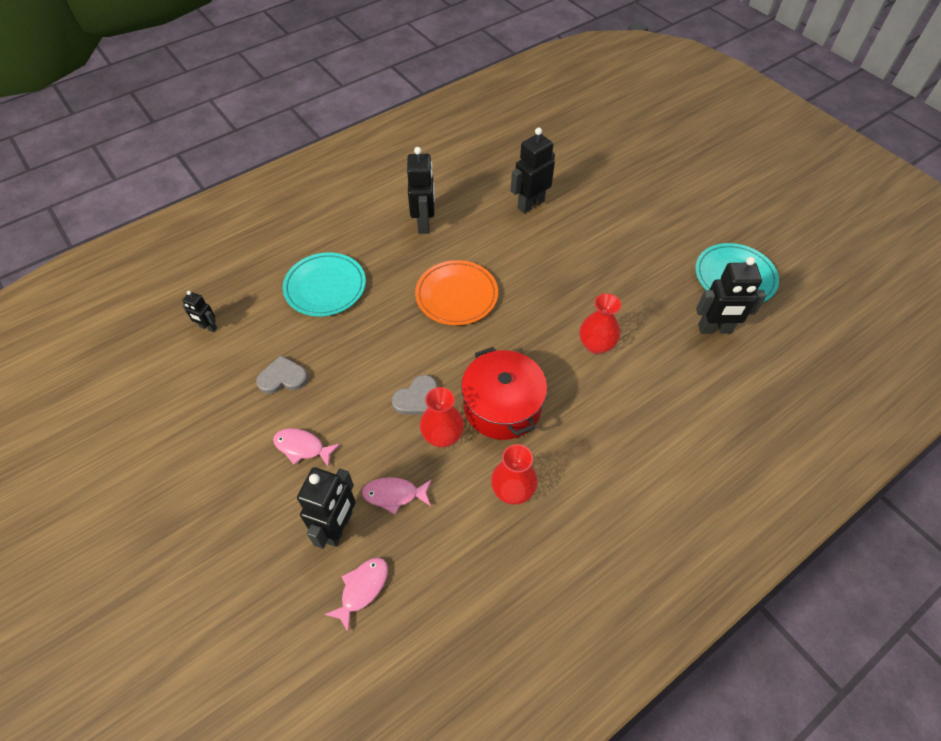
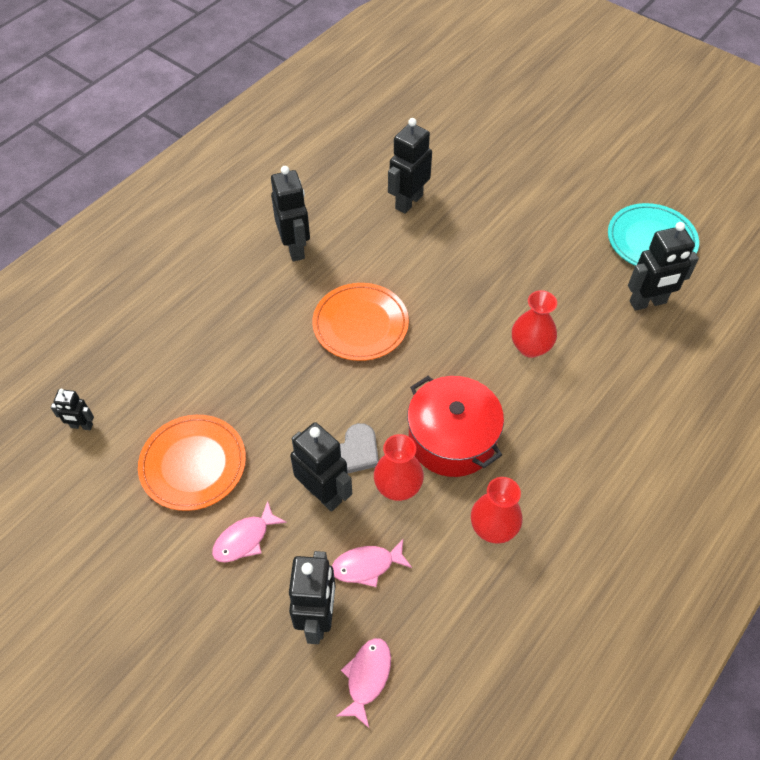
camera: 15 degrees left, 0 degrees up
grey heart [256,355,308,394] -> orange plate [138,415,246,511]
pink fish [273,428,340,468] -> pink fish turned 45 degrees counterclockwise [212,501,287,562]
turquoise plate [283,253,366,316] -> none
none -> black robot [290,422,352,512]

